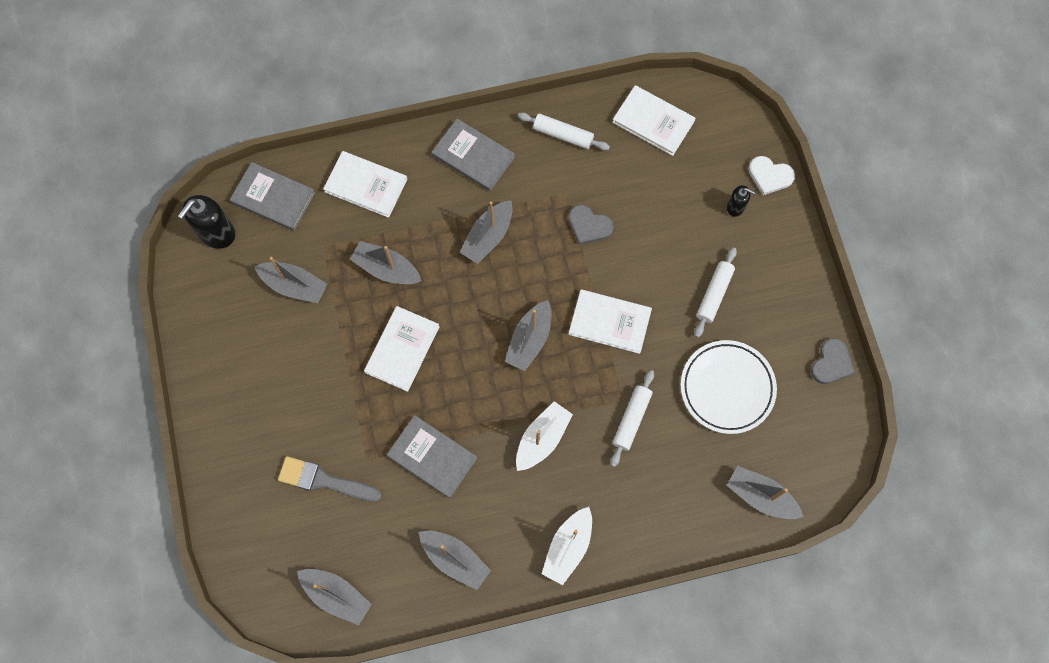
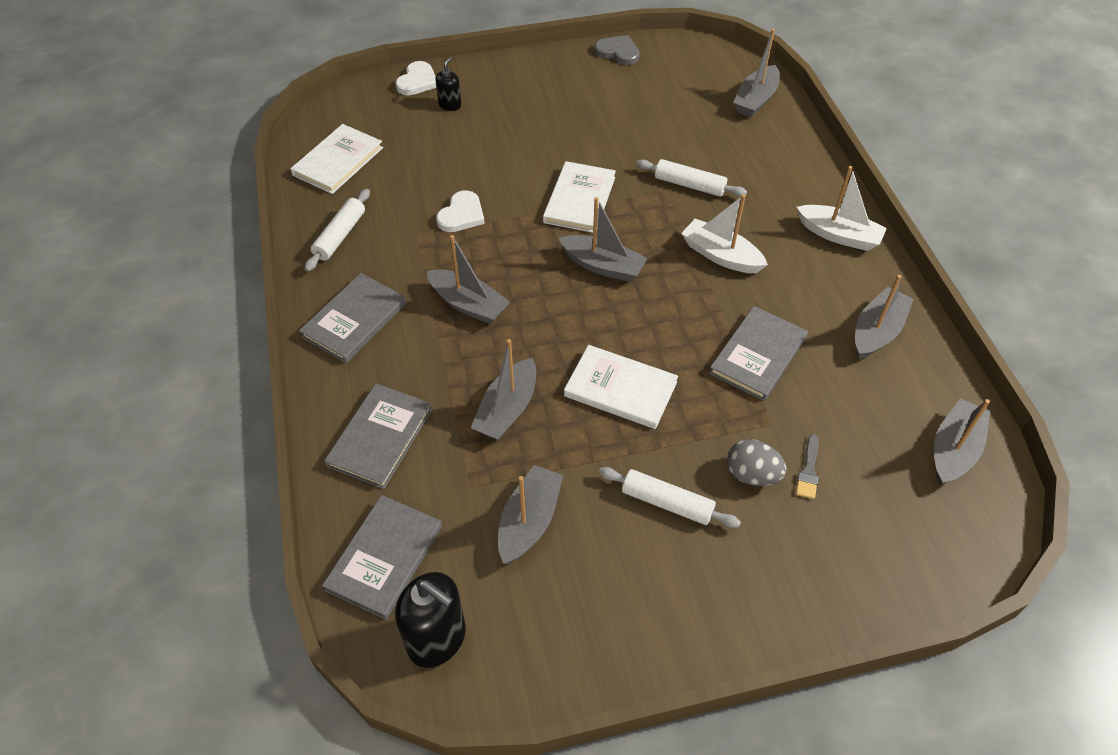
camera: 90 degrees left, 20 degrees down
grey brush [278,456,382,502] -> grey brush [796,434,819,499], size x0.53
white book [323,151,407,218] -> grey book [324,383,432,489]
grey heart [569,205,614,245] -> white heart [436,190,485,232]
white plate [681,340,777,434] -> none
white rolling pin [694,247,737,338] -> white rolling pin moved to [599,467,741,528]
none -> grey egg [727,439,787,486]

